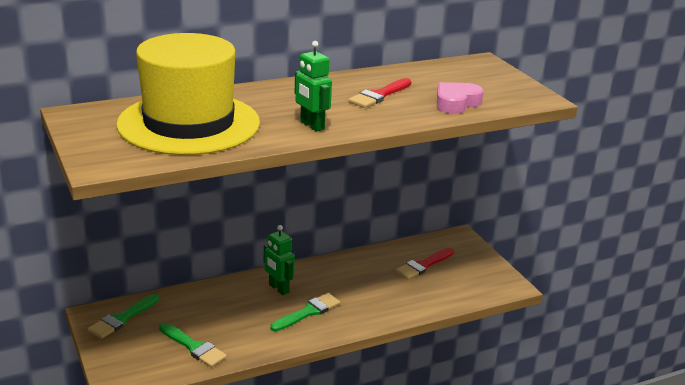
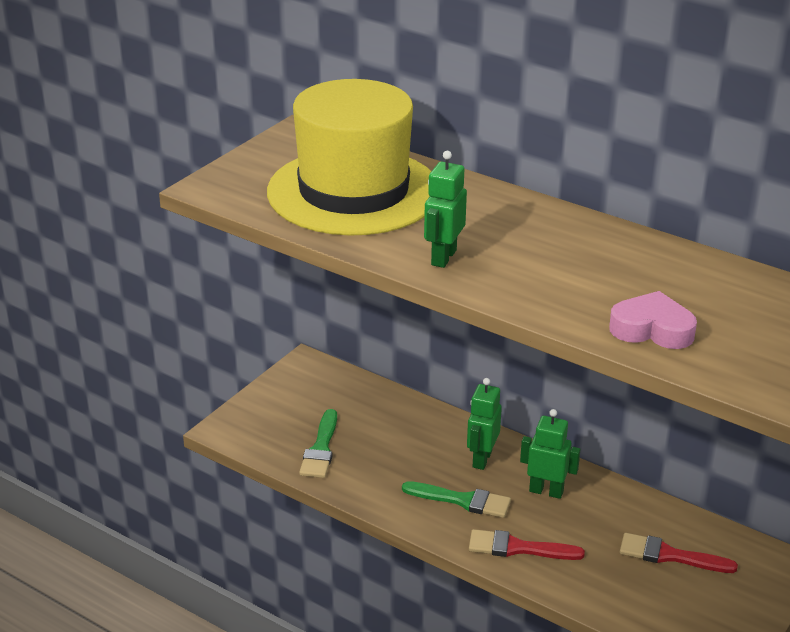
camera: 60 degrees right, 5 degrees up
green brush [88,294,159,339] -> none
red brush [349,78,411,108] -> red brush moved to [469,529,585,560]
none -> green robot [520,409,580,499]

